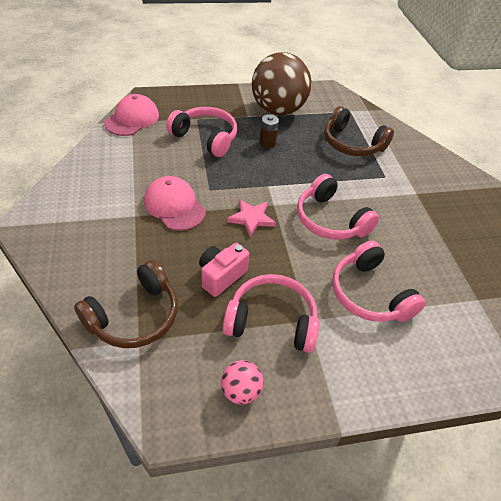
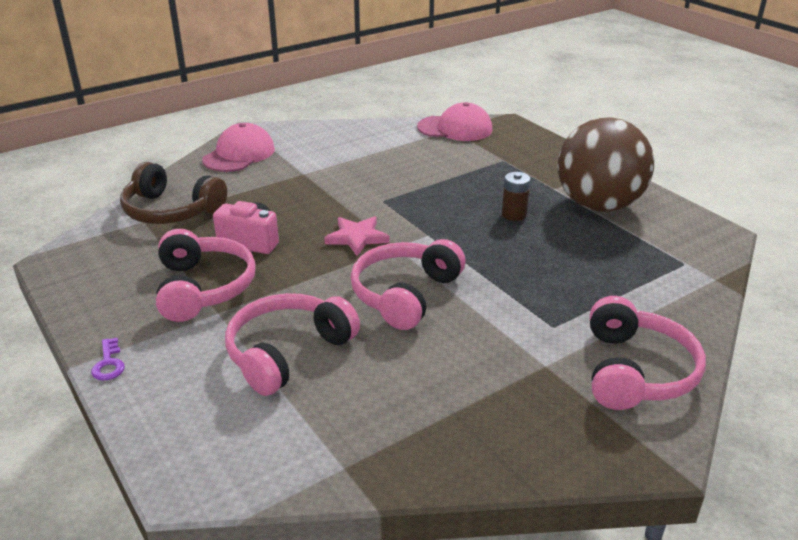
camera: 70 degrees right, 15 degrees down
pink cap [144,176,206,231] -> pink cap moved to [202,123,275,172]
pink headphones [166,107,237,157] -> pink headphones moved to [590,296,706,410]
pink ball [221,360,264,405] -> none
brown headphones [324,106,394,156] -> none
none -> purple key [91,338,125,381]

